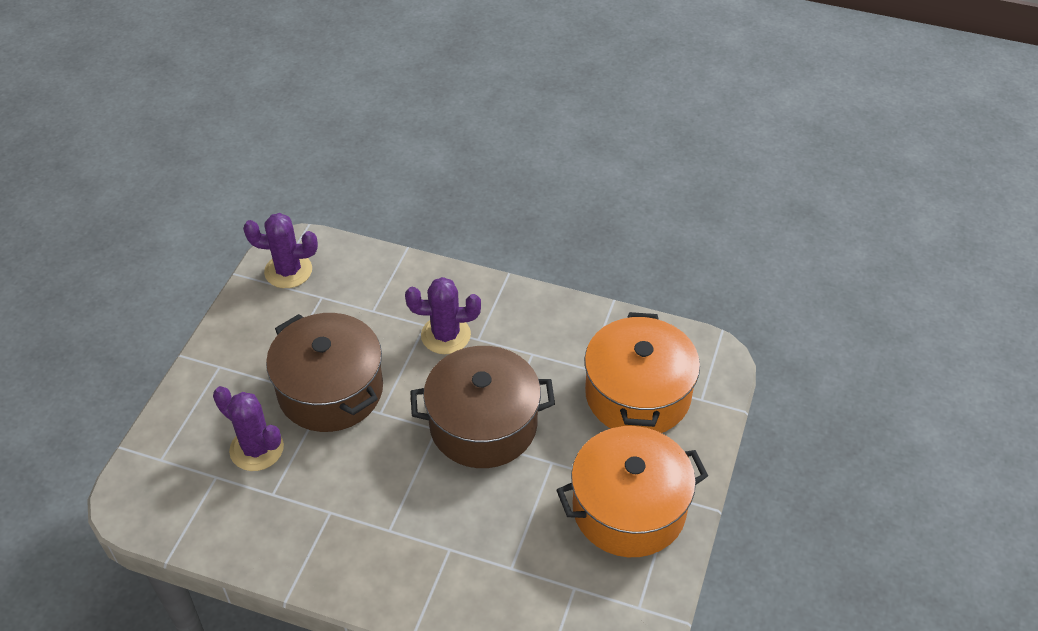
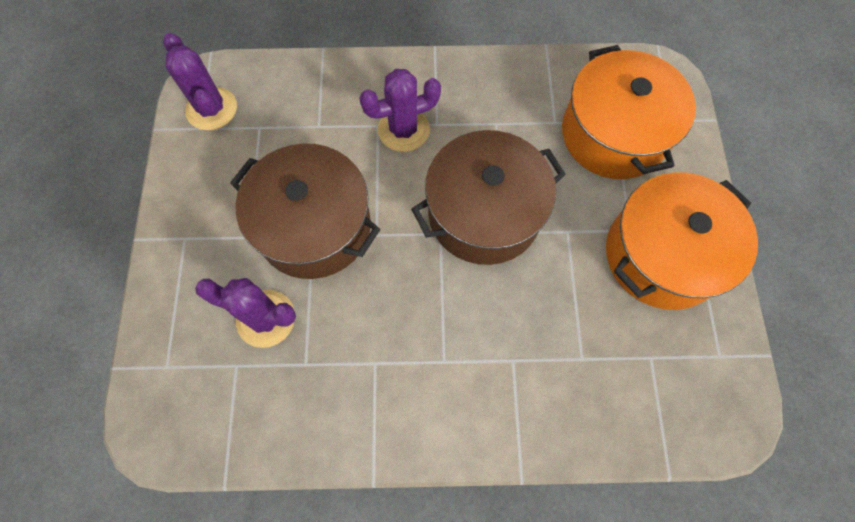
camera: 20 degrees left, 20 degrees up
purple cactus [243,213,318,288] -> purple cactus turned 75 degrees clockwise [163,33,237,131]

